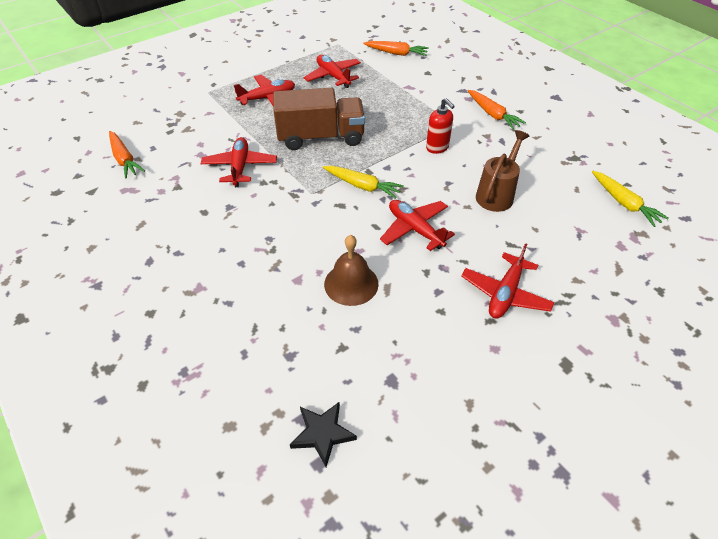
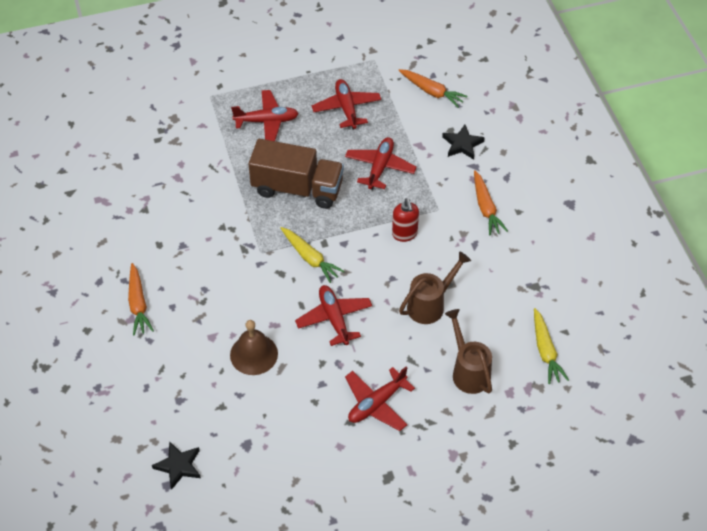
camera: 20 degrees right, 5 degrees up
orange carrot [109,131,145,178] -> orange carrot moved to [128,263,154,335]
red plane [200,137,277,187] -> red plane moved to [345,137,417,190]
none -> black star [442,125,485,159]
none -> brown watering can [445,309,492,394]

